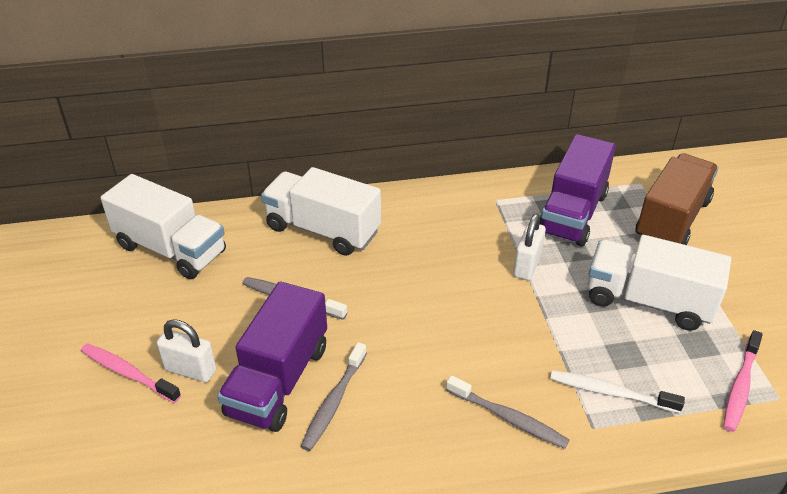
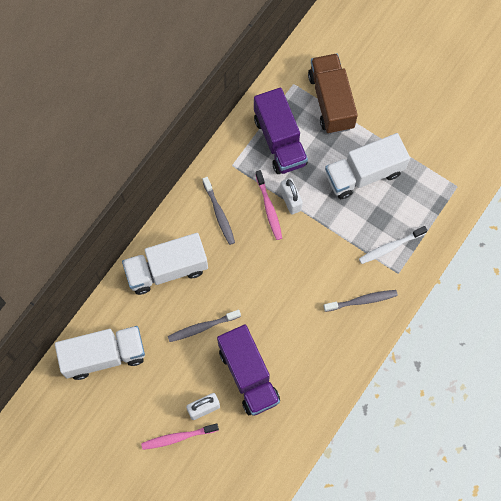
camera: 45 degrees left, 30 degrees up
grey toothbrush [301,342,367,451] -> grey toothbrush moved to [202,177,235,245]
pink toothbrush [723,330,763,432] -> pink toothbrush moved to [255,170,282,240]

